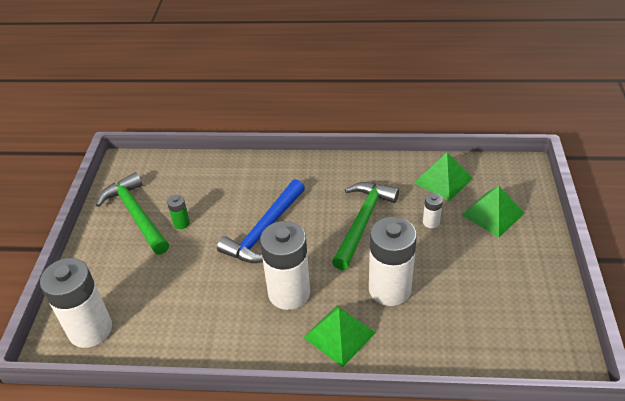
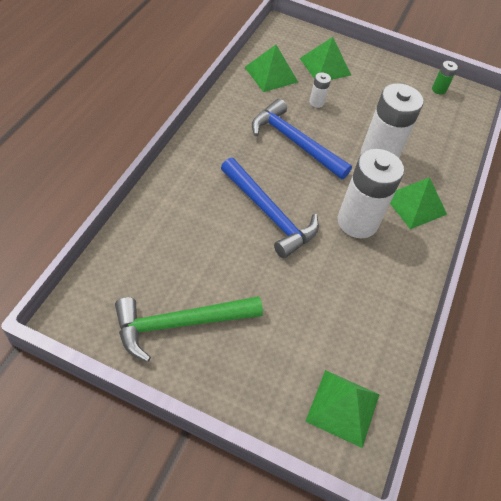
camera: 80 degrees left, 10 degrees up
white battery [40,258,112,348] -> green pyramid [305,370,380,448]
green battery [167,195,190,229] -> green battery moved to [432,61,458,95]
green hammer [332,182,399,270] -> blue hammer [252,99,352,179]

